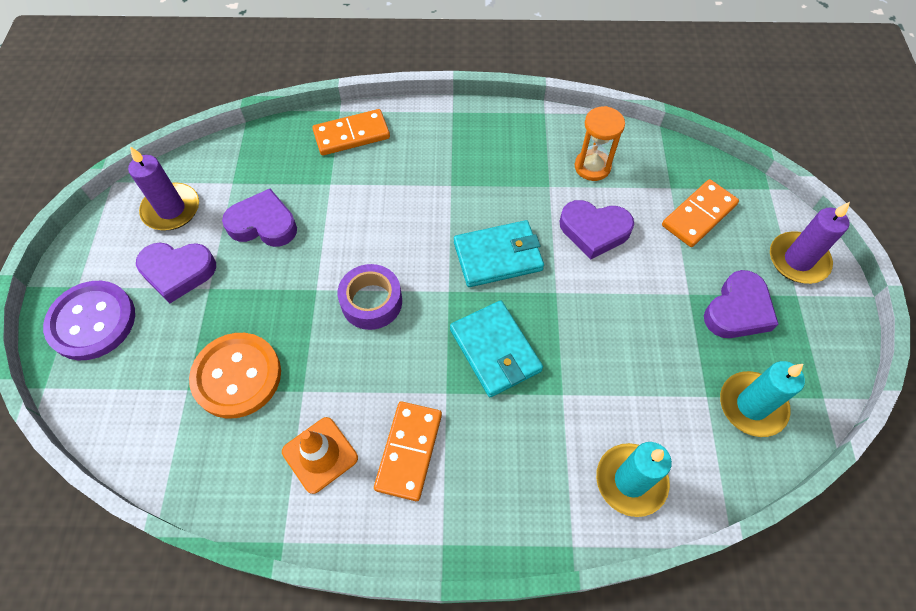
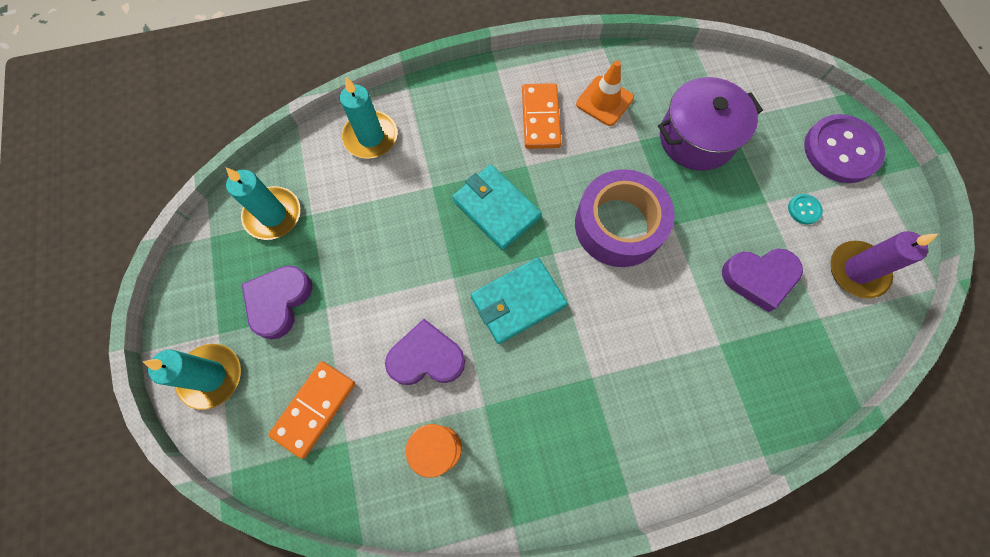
camera: 165 degrees right, 10 degrees up
purple heart [136,243,216,303] -> turquoise button [788,194,823,224]
orange button [189,333,281,418] -> purple pot [658,77,763,171]
orange domino [312,109,390,156] -> none
purple tape [338,264,402,330] -> purple tape [575,169,675,267], size x1.56
purple candle [770,202,850,284] -> turquoise candle [143,344,241,410]

